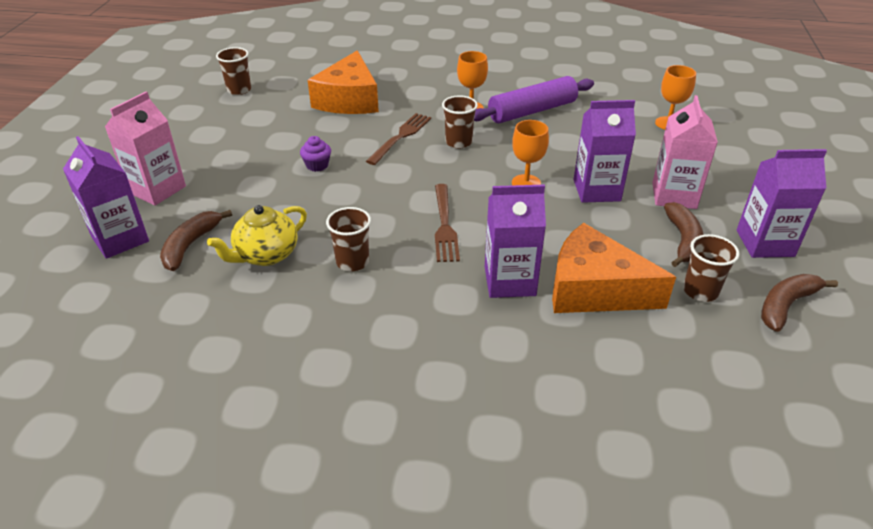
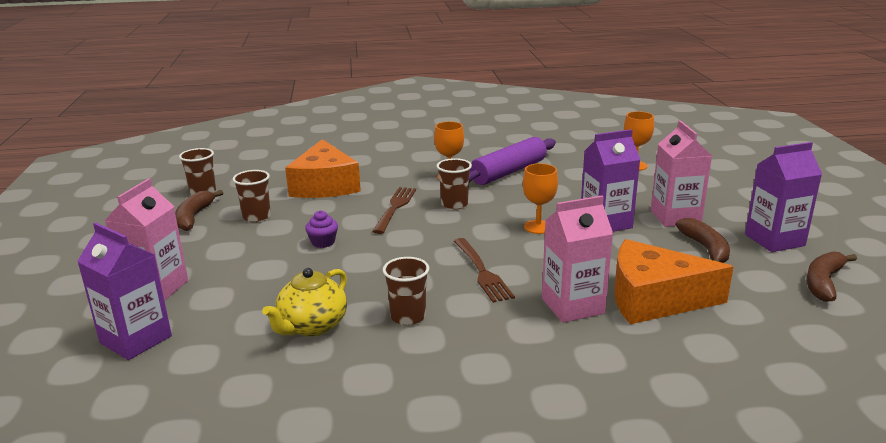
camera: 15 degrees left, 15 degrees down
brown banana [160,210,232,271] -> brown banana moved to [175,190,223,231]
purple carton [485,184,546,298] -> pink carton [542,196,613,323]
brown cup [683,234,740,302] -> brown cup moved to [233,170,271,222]

